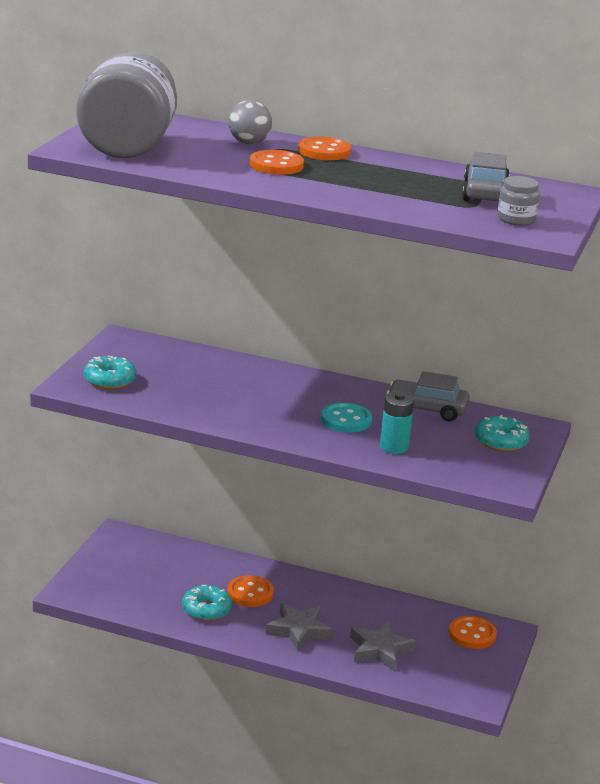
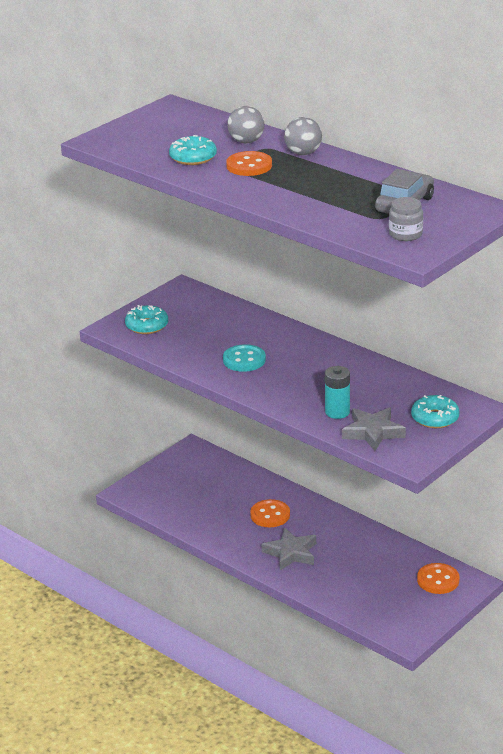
camera: 25 degrees right, 5 degrees up
grey jar [76,52,177,158] -> none
turquoise donut [182,585,232,621] -> turquoise donut moved to [169,135,217,165]
orange button [298,136,351,160] -> grey ball [284,117,322,155]
turquoise button [321,402,372,433] -> turquoise button moved to [223,344,266,372]
grey star [350,621,416,671] -> grey star moved to [342,407,406,451]
grey car [387,371,470,421] -> none

